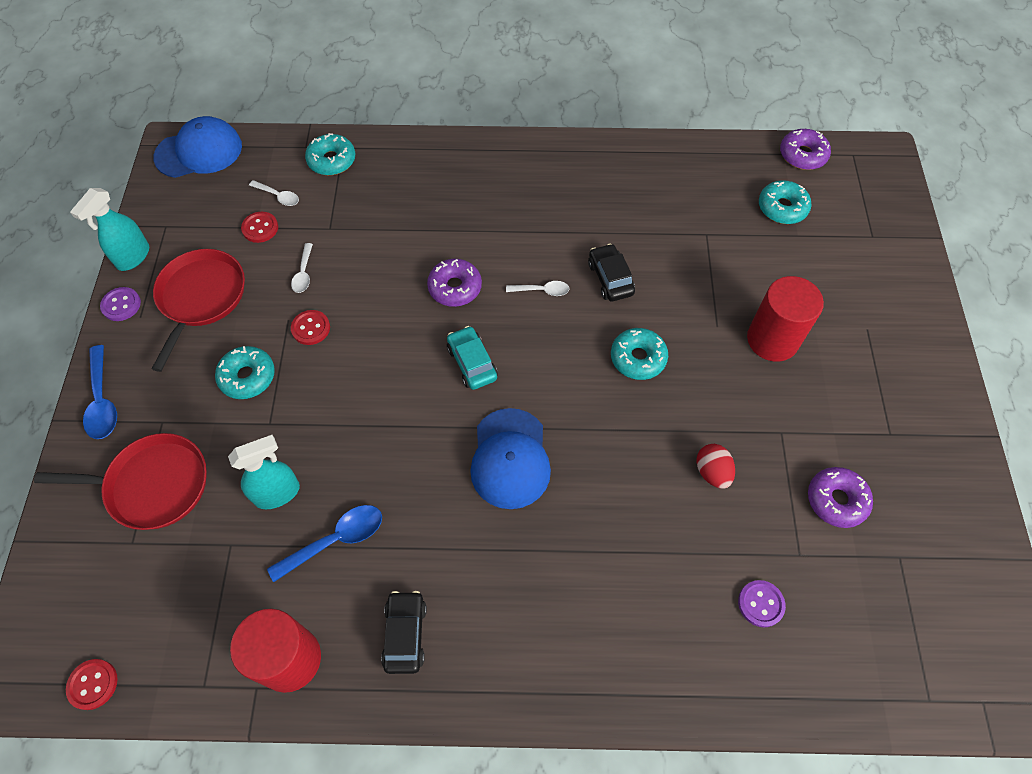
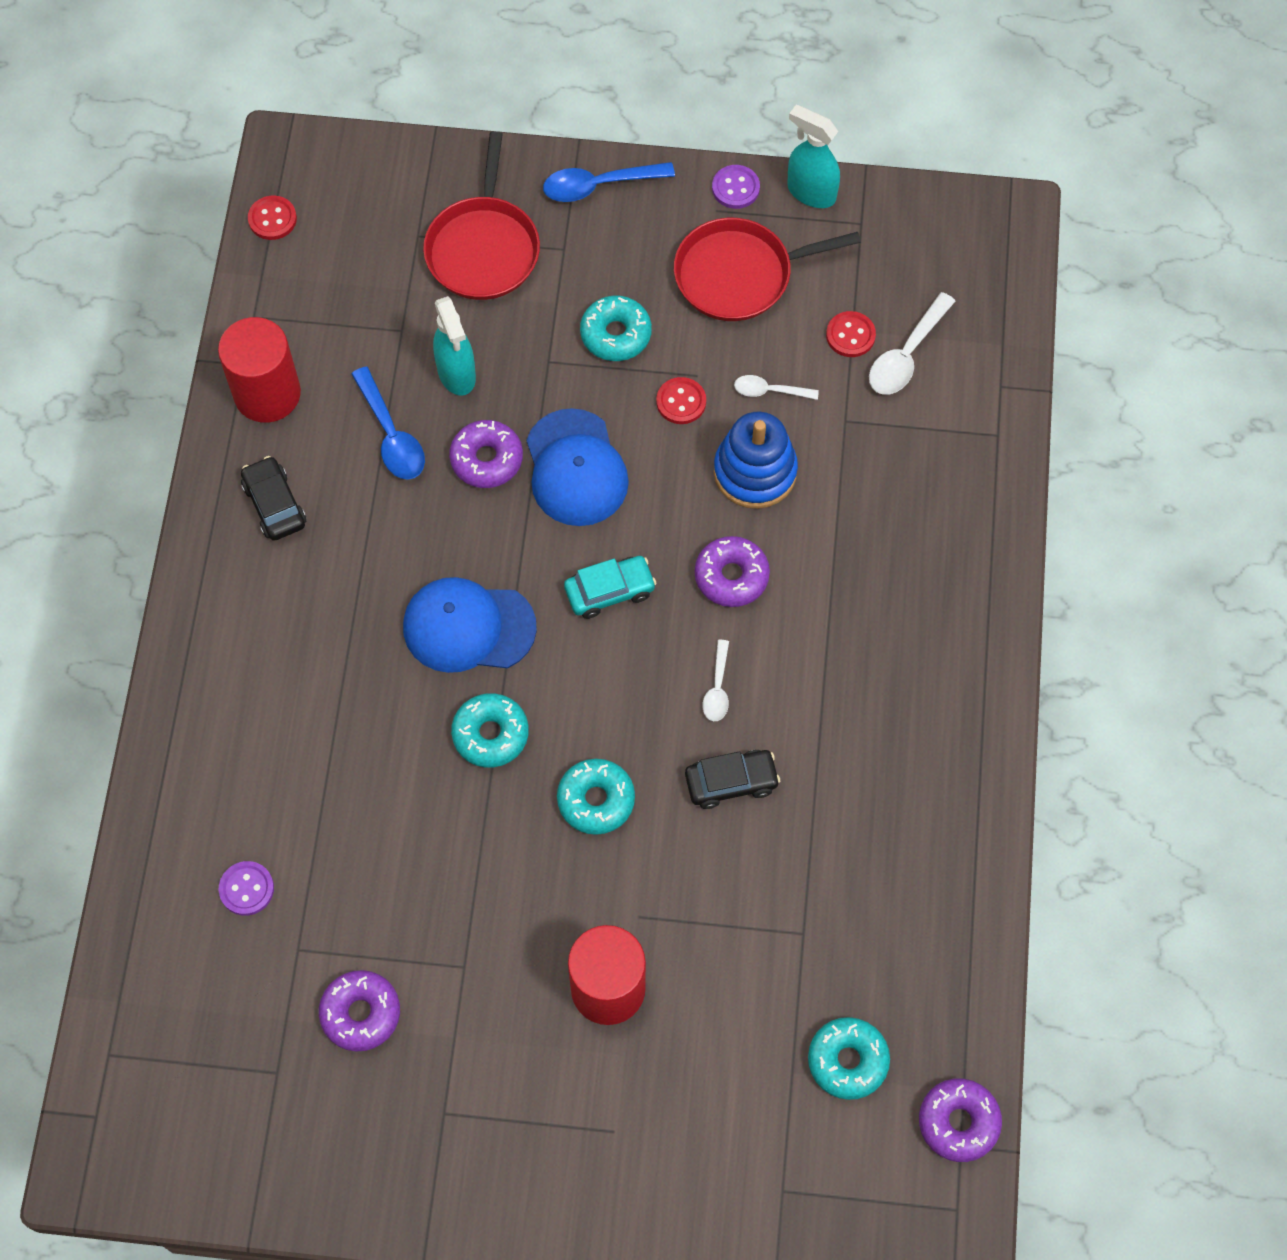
camera: 95 degrees right, 5 degrees up
red pan [152,249,245,372] -> red pan turned 150 degrees clockwise [674,218,861,321]
blue cap [153,116,242,178] -> blue cap moved to [526,408,629,526]
white spoon [249,180,299,206] -> white spoon [869,292,955,395], size x1.64
turquoise donut [305,133,355,175] -> turquoise donut moved to [451,693,529,768]
black car [381,591,427,674] -> black car turned 120 degrees counterclockwise [241,456,306,541]
red egg [696,444,735,489] -> none
none -> purple donut [449,420,523,488]
none -> blue stacking toy [714,412,798,509]

